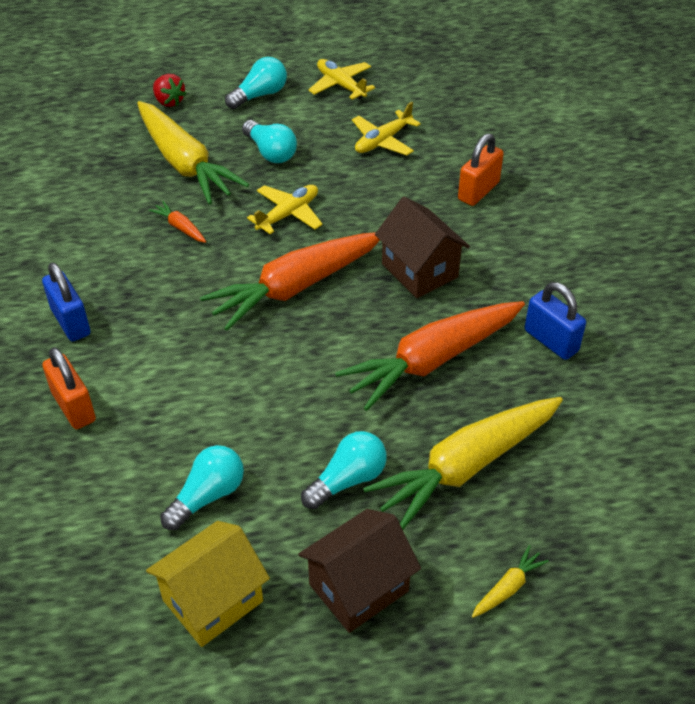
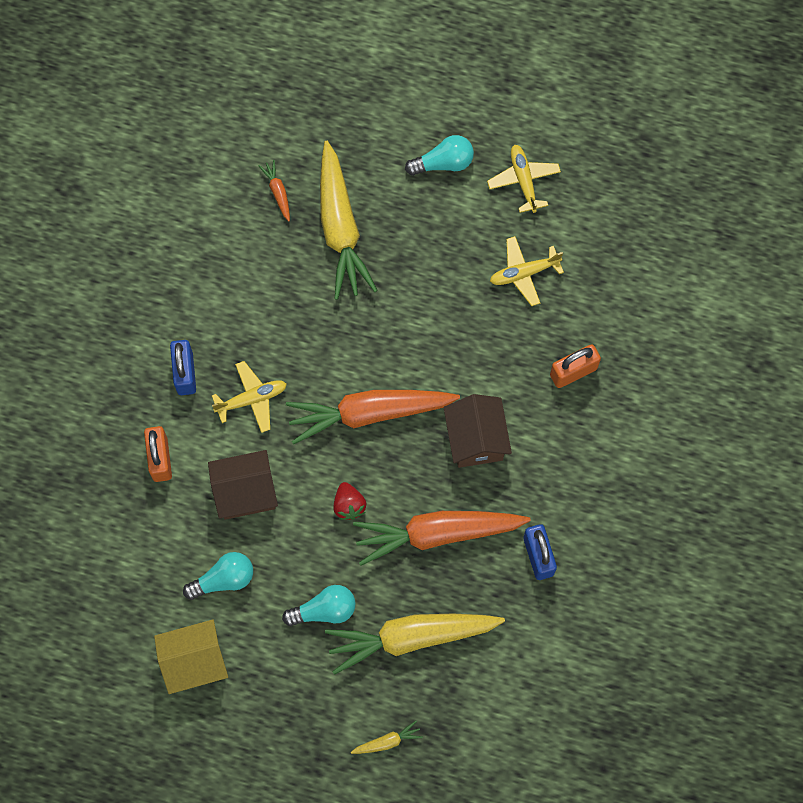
camera: 25 degrees right, 25 degrees up
orange carrot [149,201,206,243] -> orange carrot moved to [259,160,290,221]
red strawberry [153,74,186,107] -> red strawberry moved to [333,482,366,520]
turquoise light bulb [242,120,297,163] -> none
yellow plane [247,185,323,234] -> yellow plane moved to [212,361,287,433]
brown house [298,509,421,633] -> brown house moved to [208,450,278,520]

